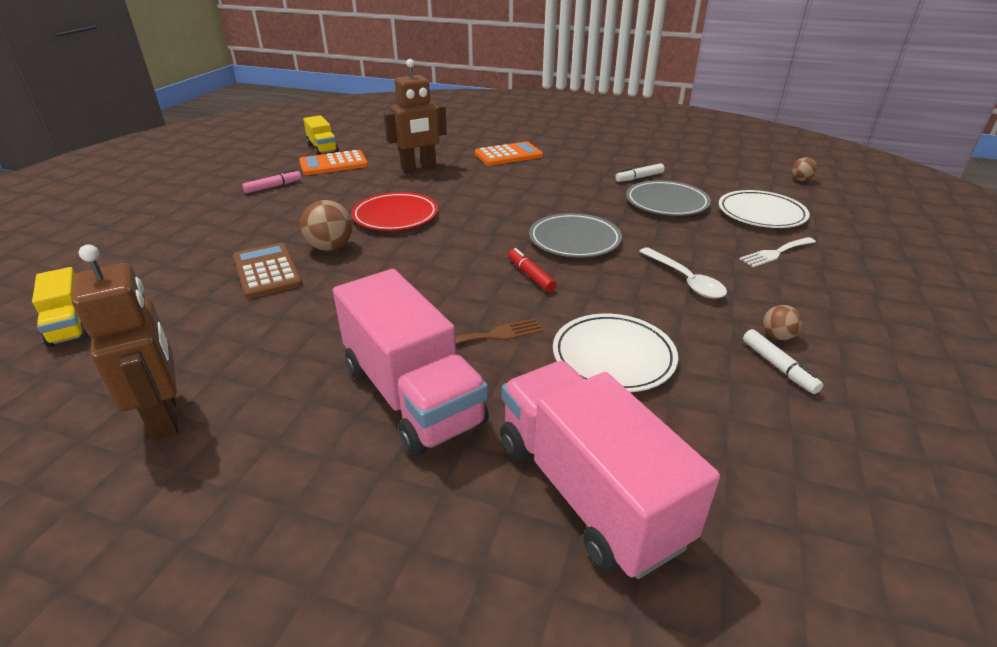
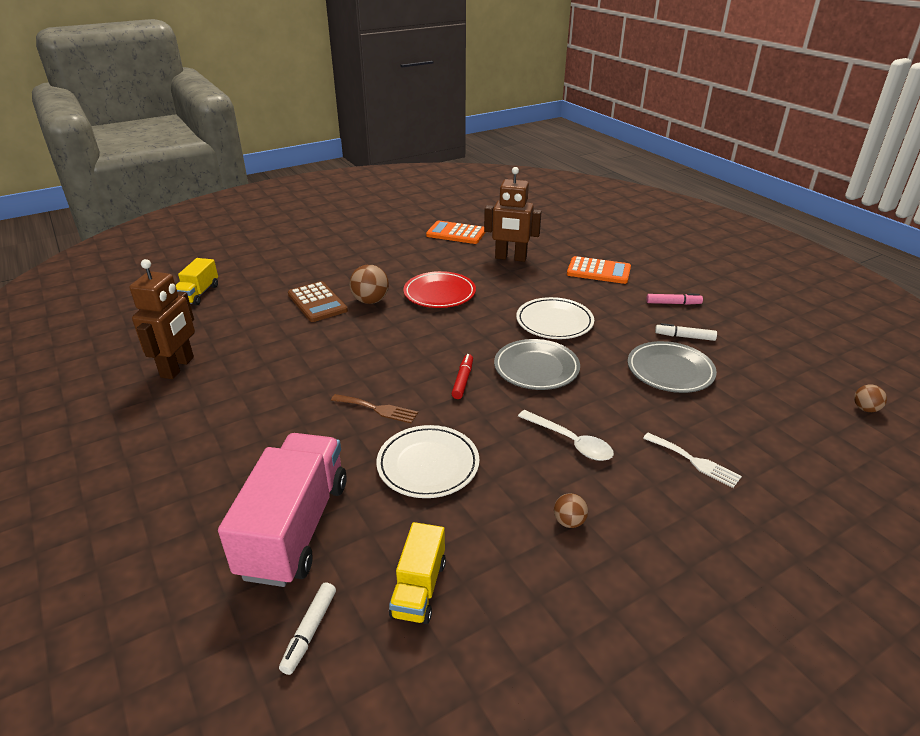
camera: 40 degrees right, 0 degrees up
brown calculator [233,243,303,299] -> brown calculator turned 135 degrees clockwise [288,281,348,322]
pink marker [242,169,301,193] -> pink marker moved to [646,294,703,305]
yellow truck [303,115,339,155] -> yellow truck moved to [389,522,446,624]
pink truck [333,269,489,457] -> none
white spoon [639,247,727,299] -> white spoon turned 60 degrees counterclockwise [518,410,614,461]
white plate [719,190,810,228] -> white plate moved to [516,297,594,339]
white fork [739,237,816,267] -> white fork turned 150 degrees counterclockwise [643,433,742,488]
white marker [743,329,823,394] -> white marker moved to [279,582,336,675]

